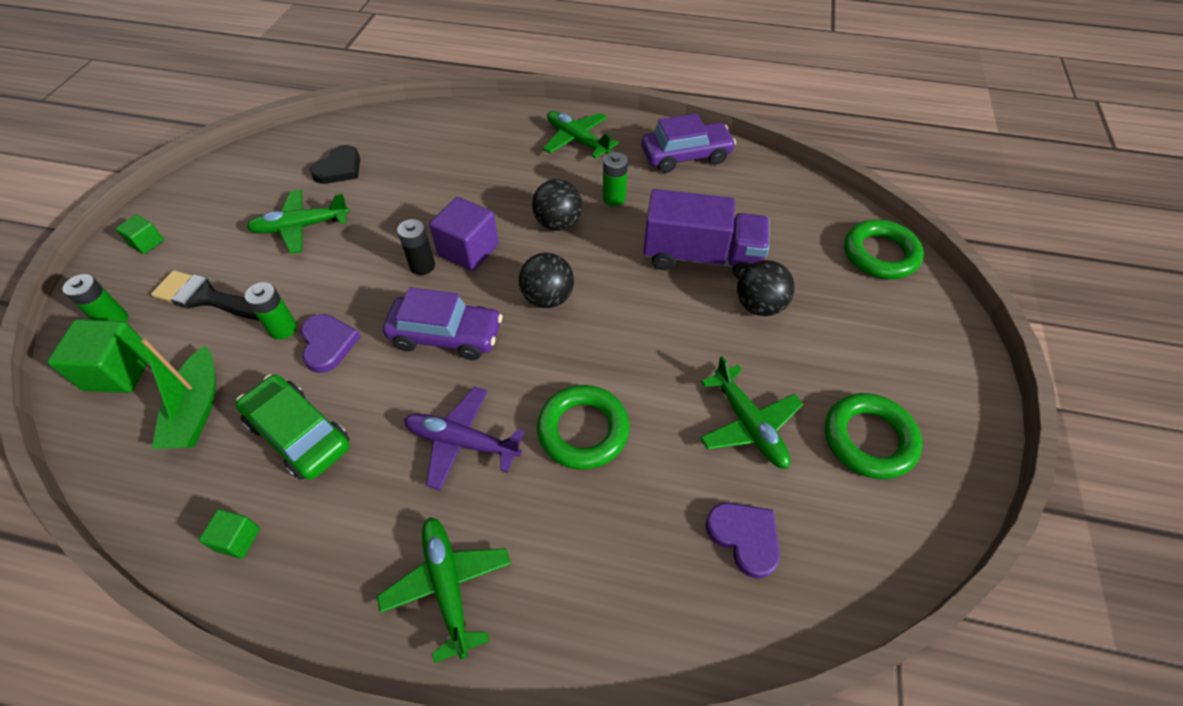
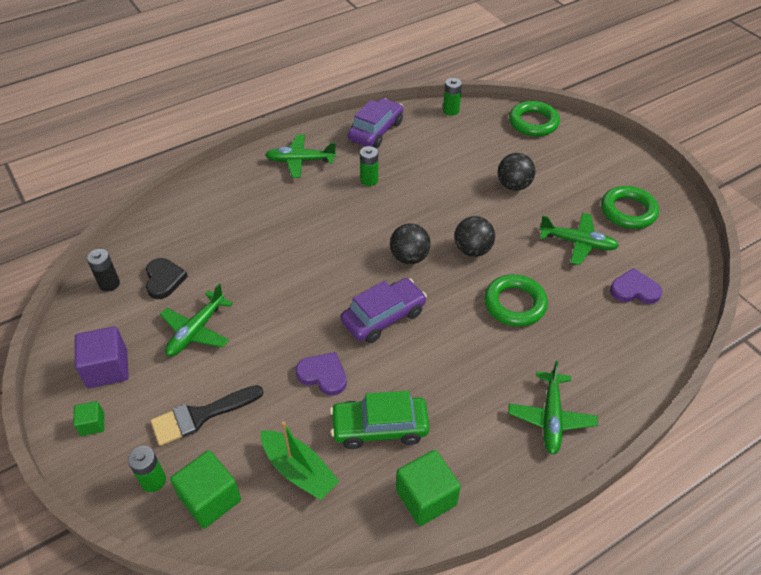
camera: 45 degrees left, 5 degrees down
green cube [199,509,260,559] -> green cube [396,450,461,526], size x1.84
green battery [245,282,297,339] -> green battery moved to [443,78,462,116]
green plane [377,517,511,663] -> green plane turned 105 degrees counterclockwise [508,361,598,455]
black battery [397,219,435,275] -> black battery moved to [87,249,120,292]
purple plane [404,387,525,490] -> none
purple cube [429,197,499,271] -> purple cube moved to [75,326,129,388]
black ball [532,179,582,231] -> black ball moved to [455,216,495,257]
purple truck [643,189,770,279] -> none

